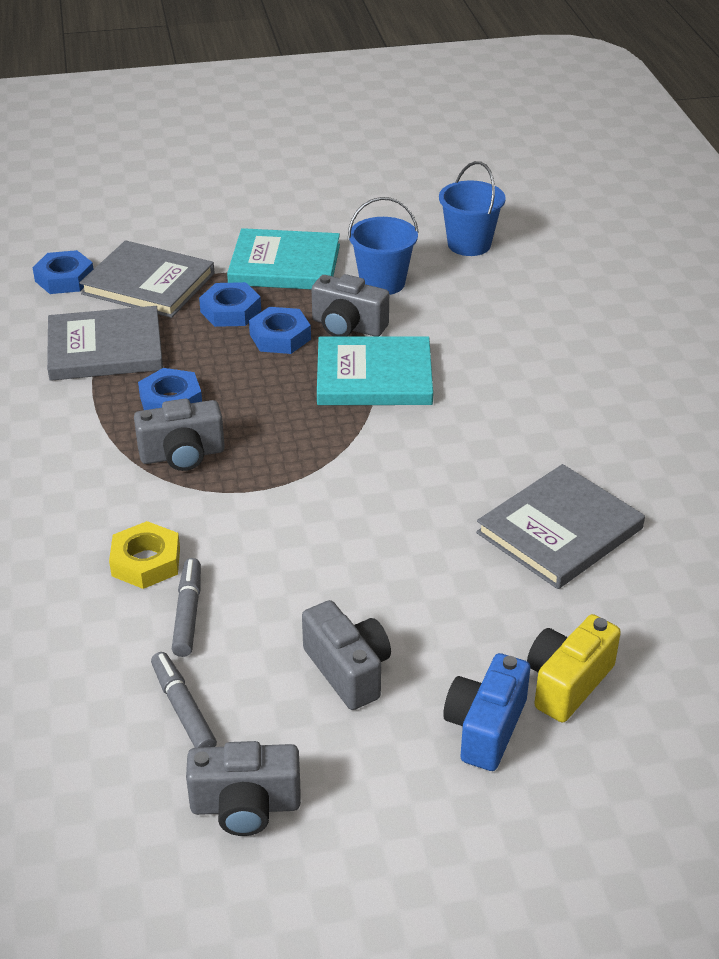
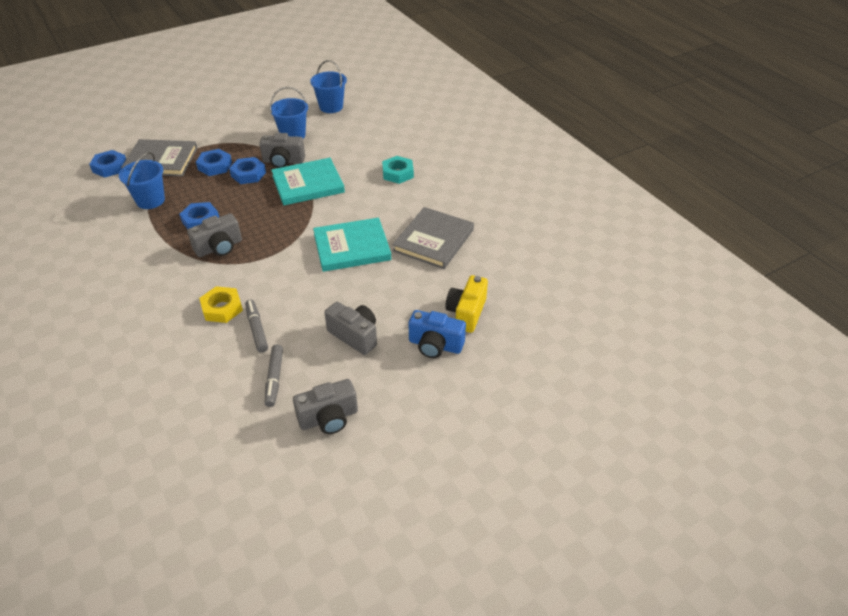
camera: 20 degrees left, 5 degrees up
grey book [47,306,163,381] -> blue bucket [119,152,165,209]
grey marker [151,652,217,748] -> grey marker turned 135 degrees counterclockwise [265,344,283,407]
turquoise book [227,228,340,289] -> turquoise book moved to [313,218,391,272]
blue camera [443,653,530,771] -> blue camera turned 75 degrees counterclockwise [409,310,466,358]
none -> turquoise nut [382,156,414,184]

